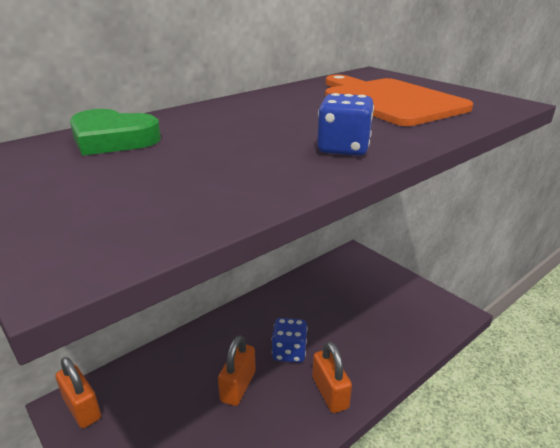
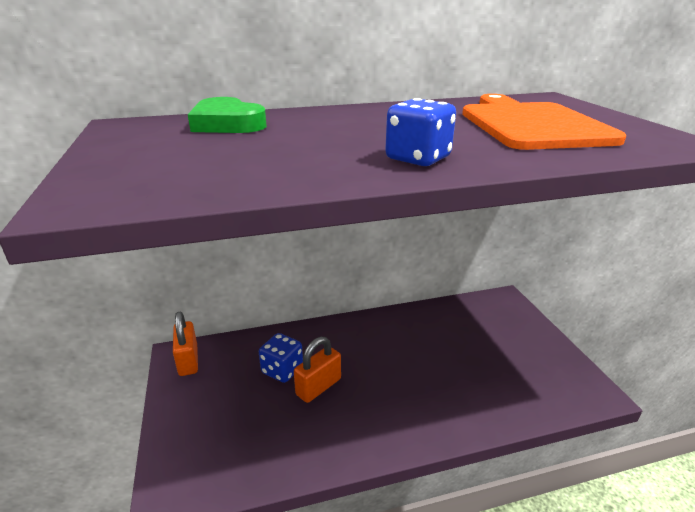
camera: 25 degrees right, 0 degrees up
blue dice [272,318,308,363] -> blue dice moved to [259,333,303,383]
orange padlock [312,341,352,413] -> none

